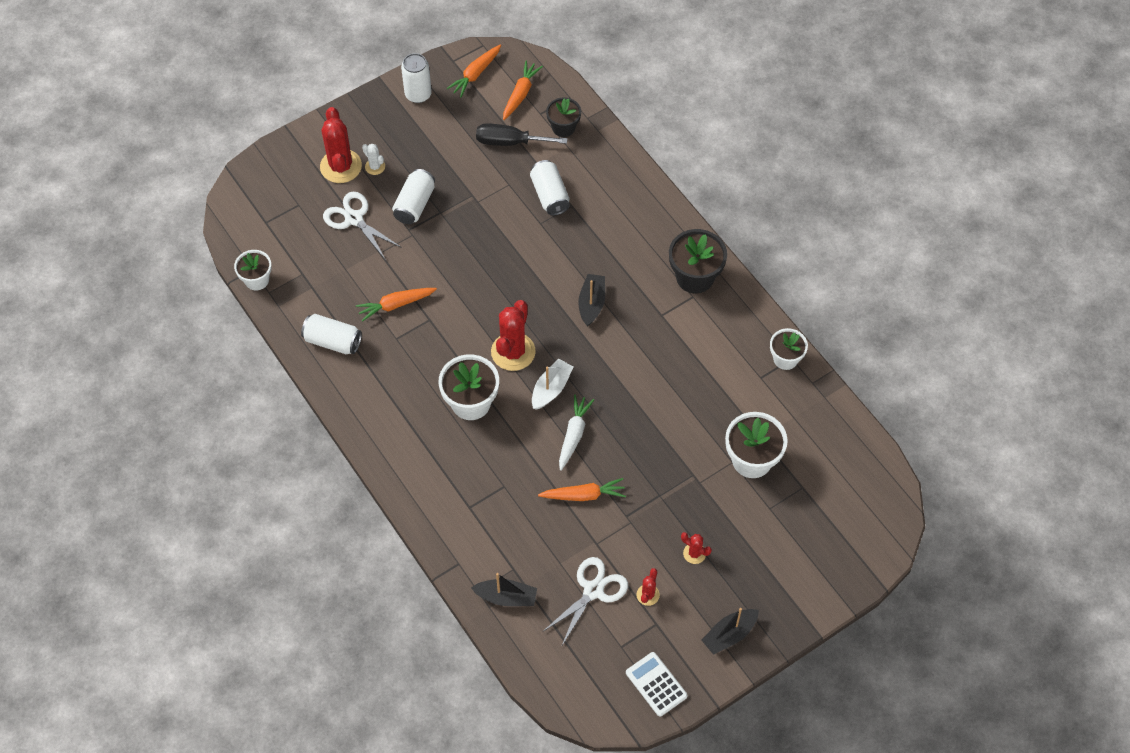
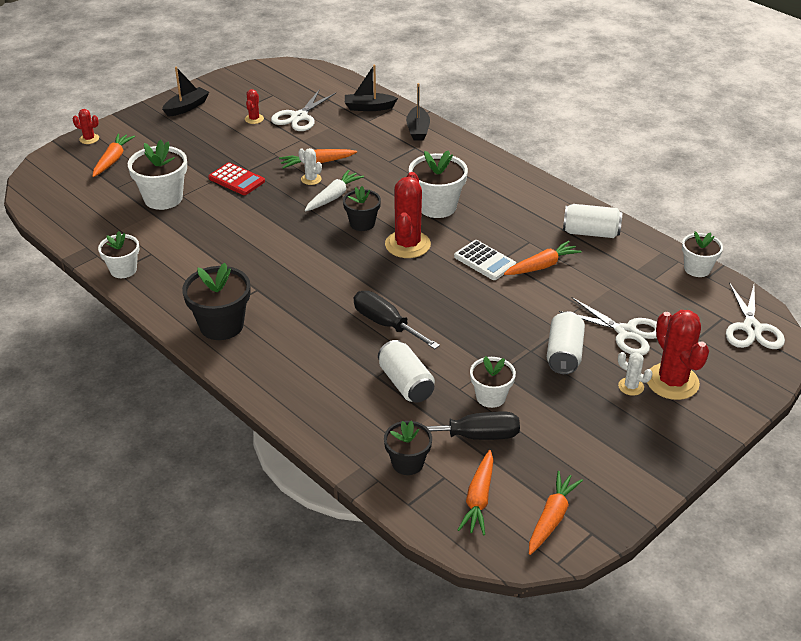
camera: 170 degrees right, 20 degrees down
white can [401,53,432,103] -> none
white boat [532,359,573,410] -> black flower pot [343,186,381,231]
white carrot [559,395,594,471] -> white carrot turned 150 degrees counterclockwise [305,170,364,211]
black boat [578,274,605,327] -> black boat moved to [406,83,430,141]
white calculator [626,652,688,716] -> white calculator moved to [454,240,516,280]
red cactus [681,532,712,564] -> red cactus moved to [72,109,99,144]
none -> orange carrot [93,133,135,177]
none -> red calculator [208,162,265,195]
none -> white cactus [298,148,322,185]
none -> black screwdriver [354,291,440,349]
none -> white flower pot [470,356,516,408]
none -> white scissors [726,282,785,349]

